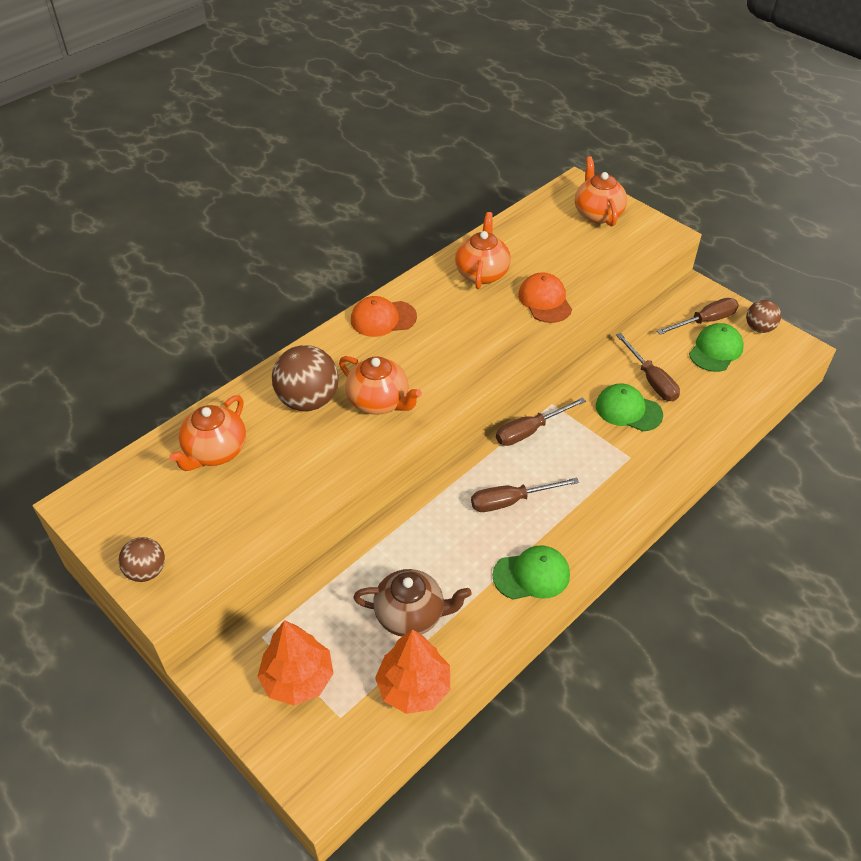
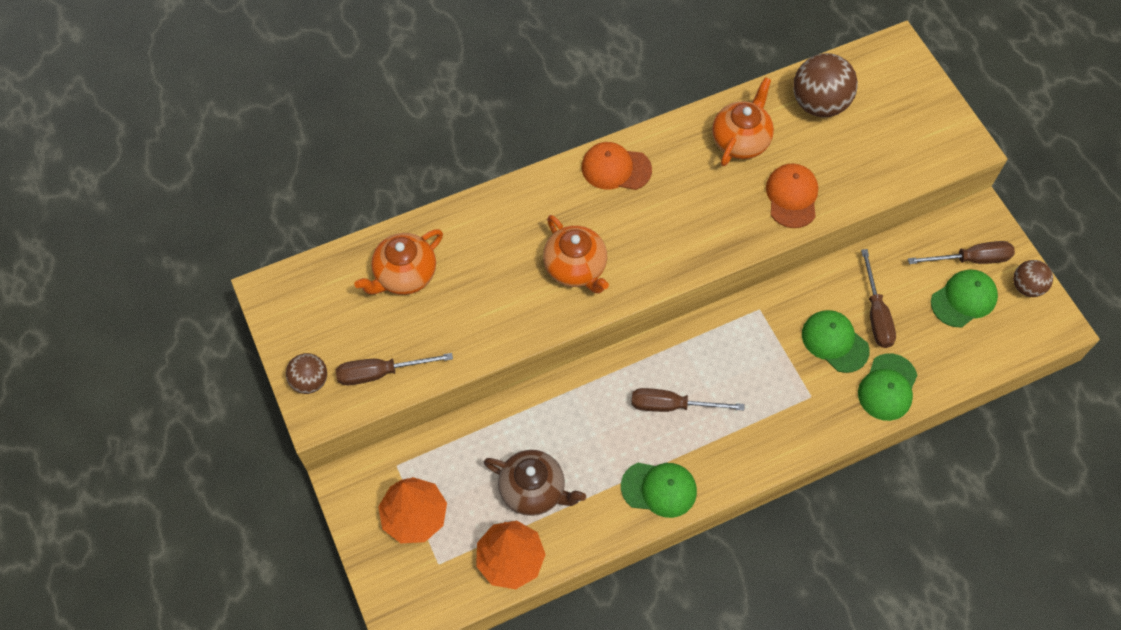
camera: 20 degrees right, 15 degrees up
brown ball [272,345,339,412] -> brown ball moved to [793,53,858,117]
brown screwdriver [496,397,586,446] -> brown screwdriver moved to [336,353,453,385]
orange teapot [575,156,627,227] -> none
none -> green cap [858,353,917,421]

